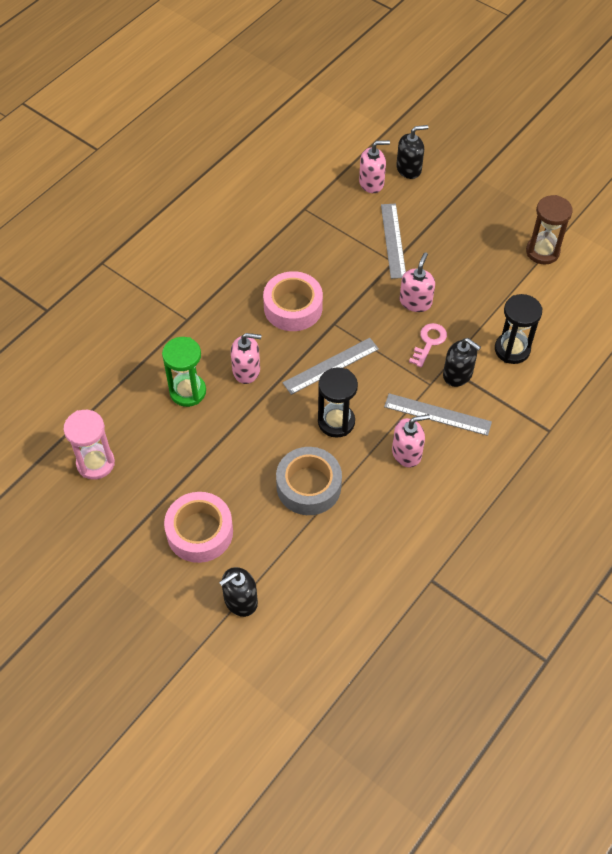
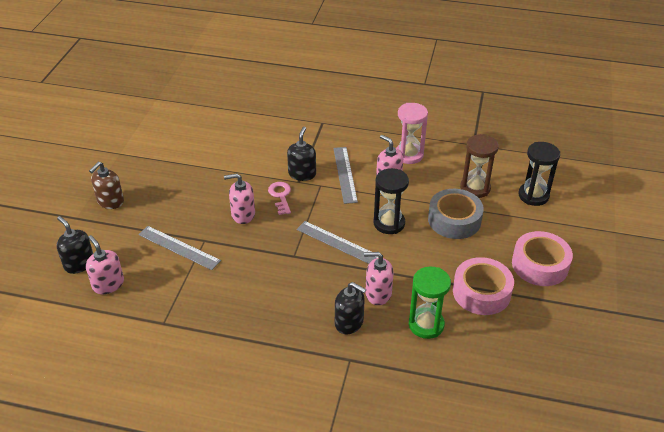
camera: 115 degrees left, 15 degrees down
pink hourglass [64,410,115,480] -> pink hourglass moved to [396,103,428,164]
black soap dispenser [219,567,258,617] -> black soap dispenser moved to [335,282,367,334]
pink soap dispenser [231,333,261,384] -> pink soap dispenser turned 60 degrees counterclockwise [364,252,393,305]
pink tape [263,271,323,331] -> pink tape moved to [453,257,514,315]
grey ruler [381,204,406,279] -> grey ruler turned 60 degrees clockwise [138,226,221,270]
pink key [409,323,447,368] -> pink key turned 75 degrees clockwise [268,182,291,215]
black hourglass [495,294,542,364] -> black hourglass moved to [518,142,560,206]
brown hourglass [526,195,573,265] -> brown hourglass moved to [460,134,498,198]
none -> brown soap dispenser [89,162,124,209]

